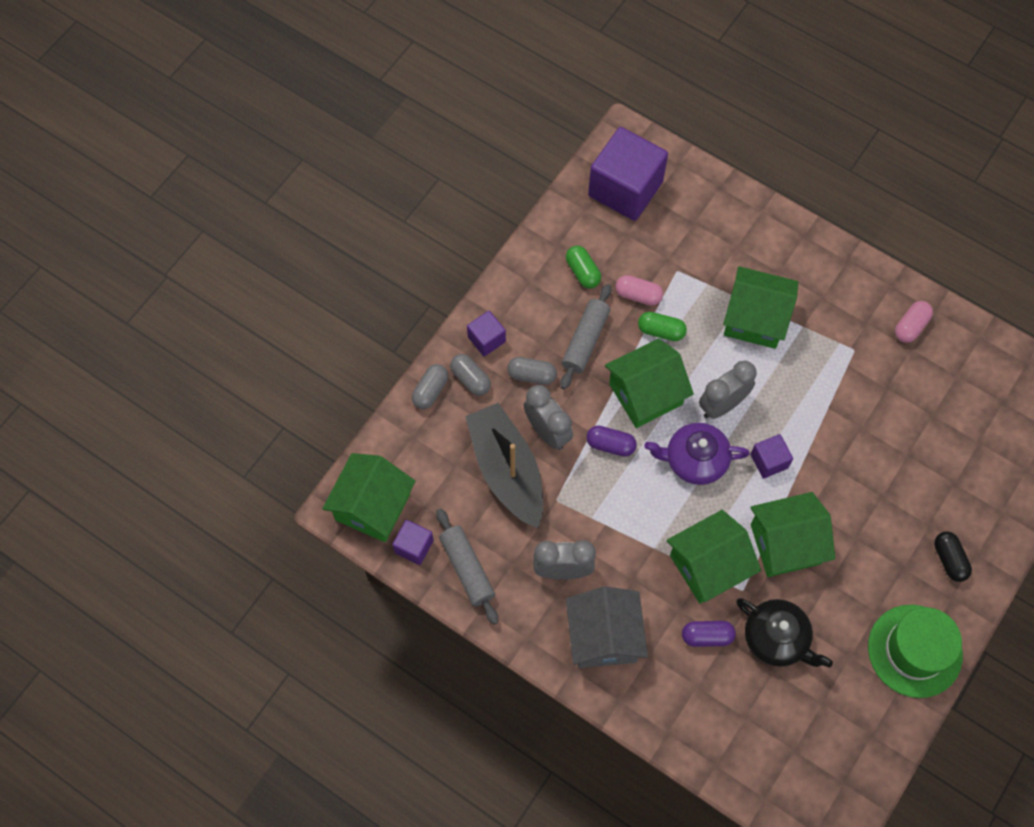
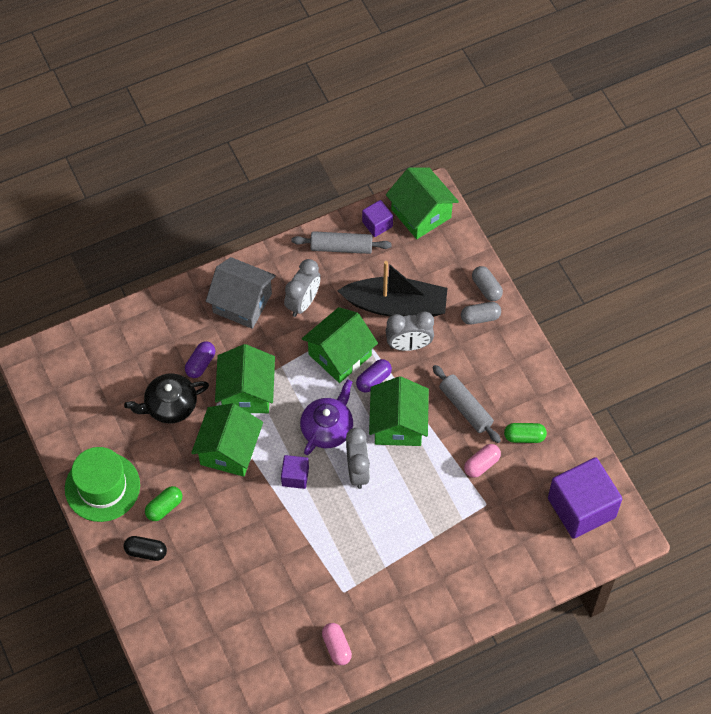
camera: 120 degrees right, 5 degrees down
purple cube [467,311,506,356] -> none
grey capsule [507,357,557,385] -> none
green capsule [638,312,687,341] -> green capsule moved to [145,486,182,521]
green house [723,266,798,349] -> green house moved to [302,307,378,383]

